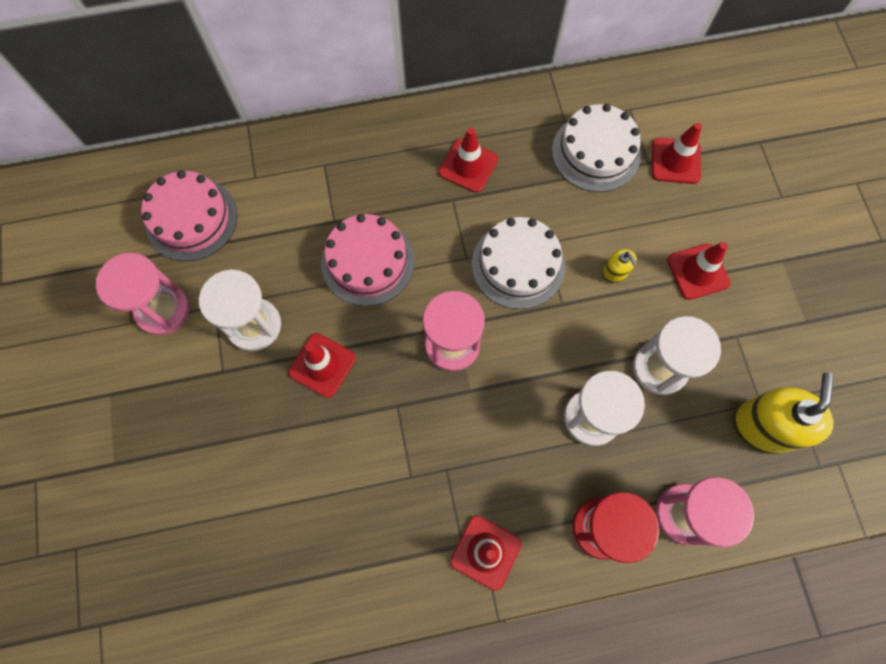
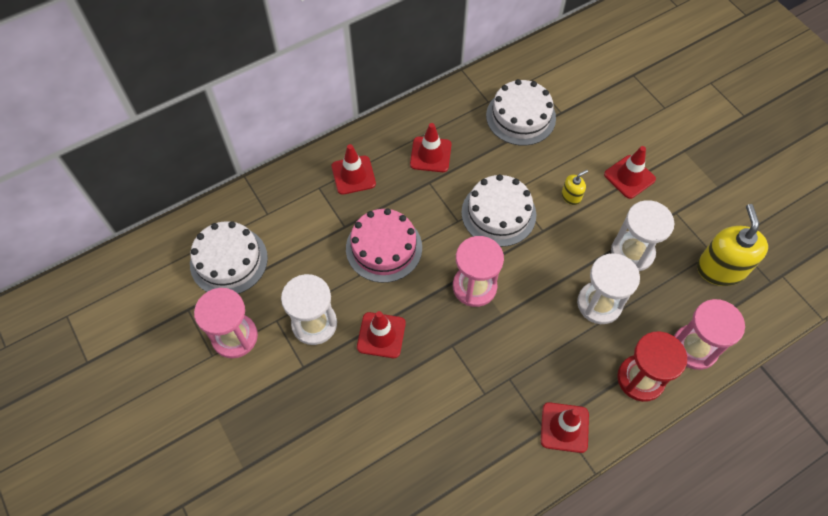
camera: 20 degrees left, 10 degrees down
pink cake [141,170,237,261] -> white cake [190,221,268,294]
yellow soap dispenser [602,249,637,283] -> yellow soap dispenser turned 75 degrees counterclockwise [562,170,588,205]
red traffic cone [652,123,702,184] -> red traffic cone moved to [332,144,376,195]

